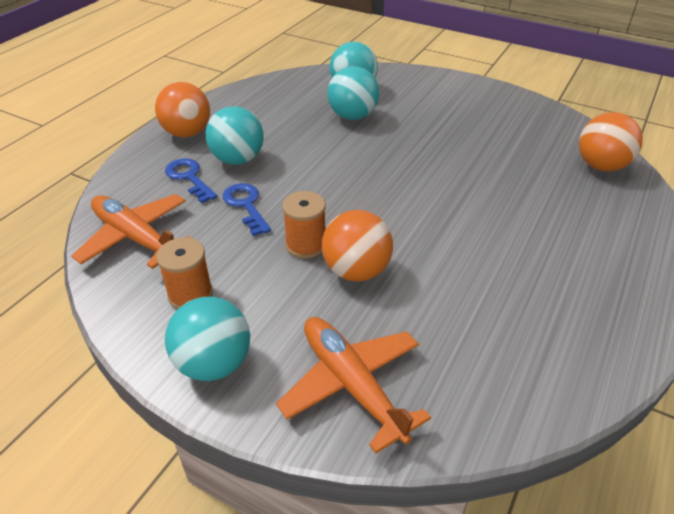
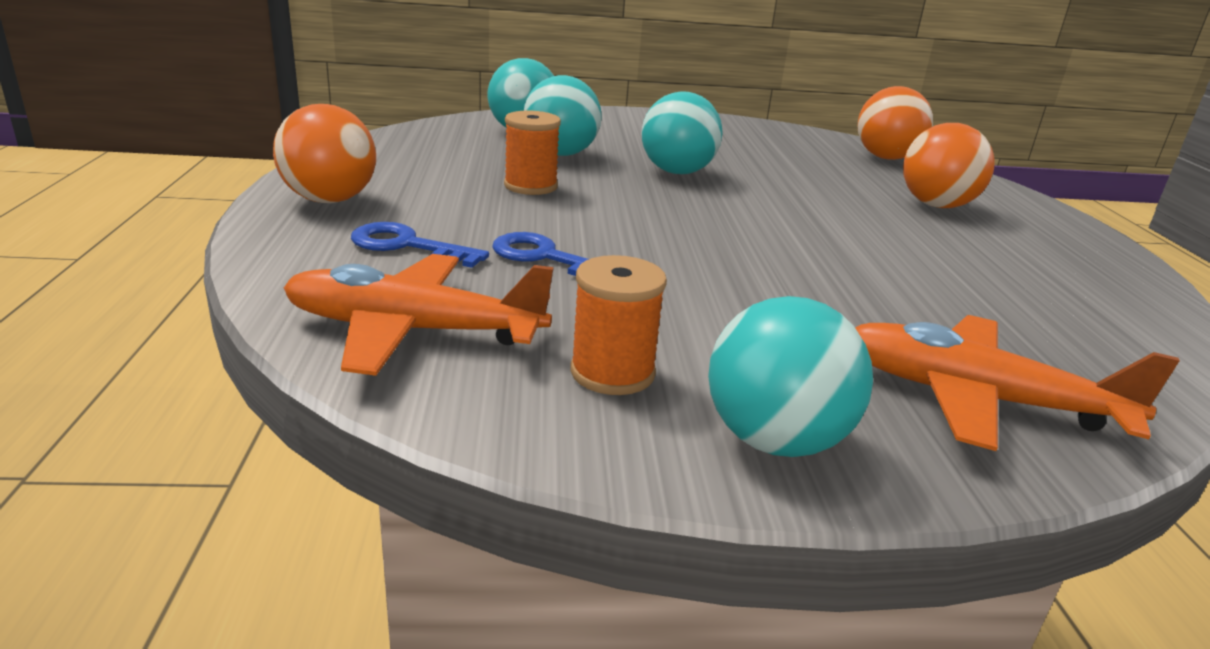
camera: 35 degrees left, 15 degrees down
turquoise ball [206,106,264,165] -> turquoise ball moved to [641,91,723,174]
orange spool [282,191,326,259] -> orange spool moved to [504,111,561,195]
orange ball [322,210,393,281] -> orange ball moved to [903,123,995,208]

